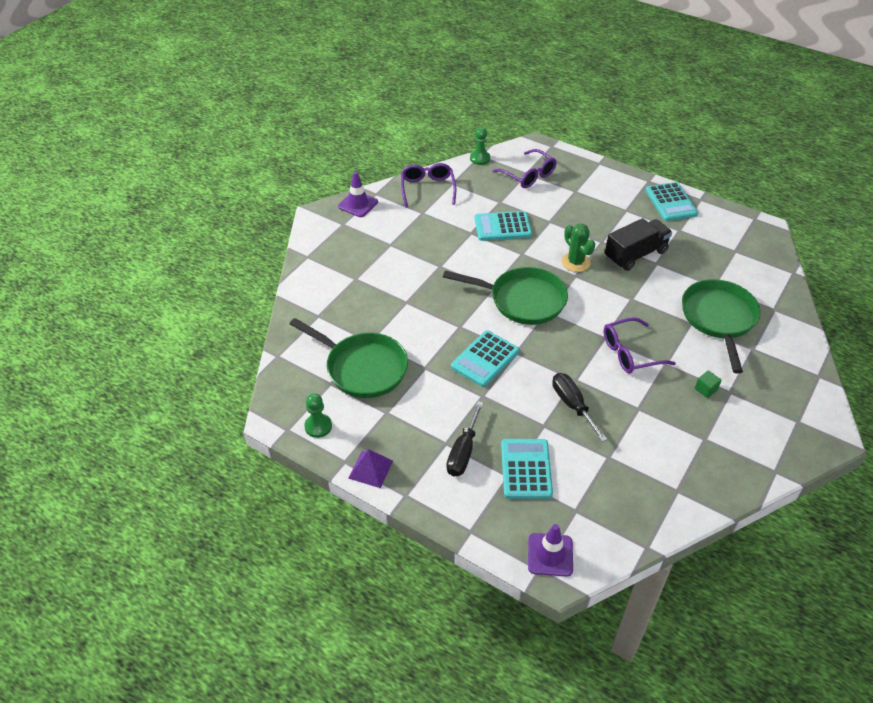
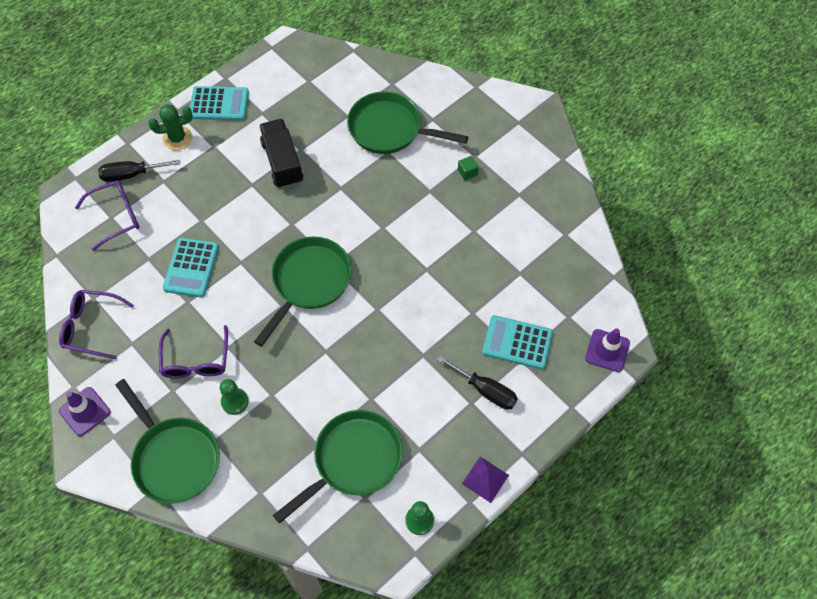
camera: 75 degrees left, 15 degrees up
turquoise calculator [451,330,519,387] -> none
green pawn [470,127,490,165] -> green pawn moved to [220,379,248,415]
black screwdriver [552,373,607,442] -> black screwdriver moved to [98,160,180,182]
green cactus [561,224,595,272] -> green cactus moved to [148,104,193,150]
purple glasses [604,317,676,373] -> purple glasses moved to [159,325,228,378]
none -> green pan [115,379,220,504]

